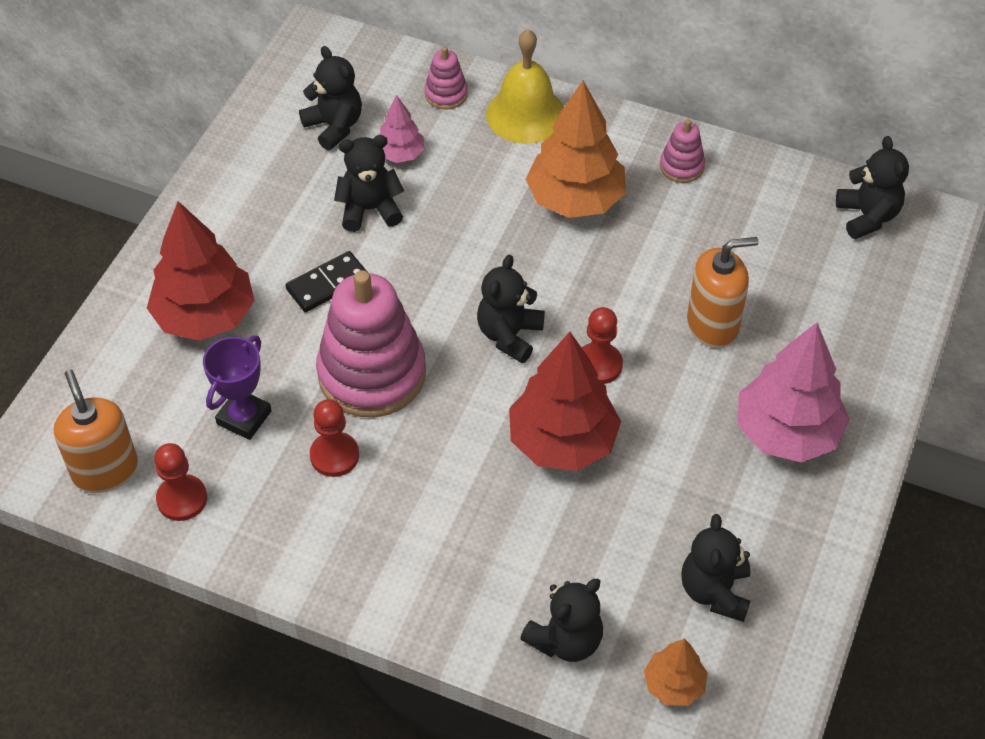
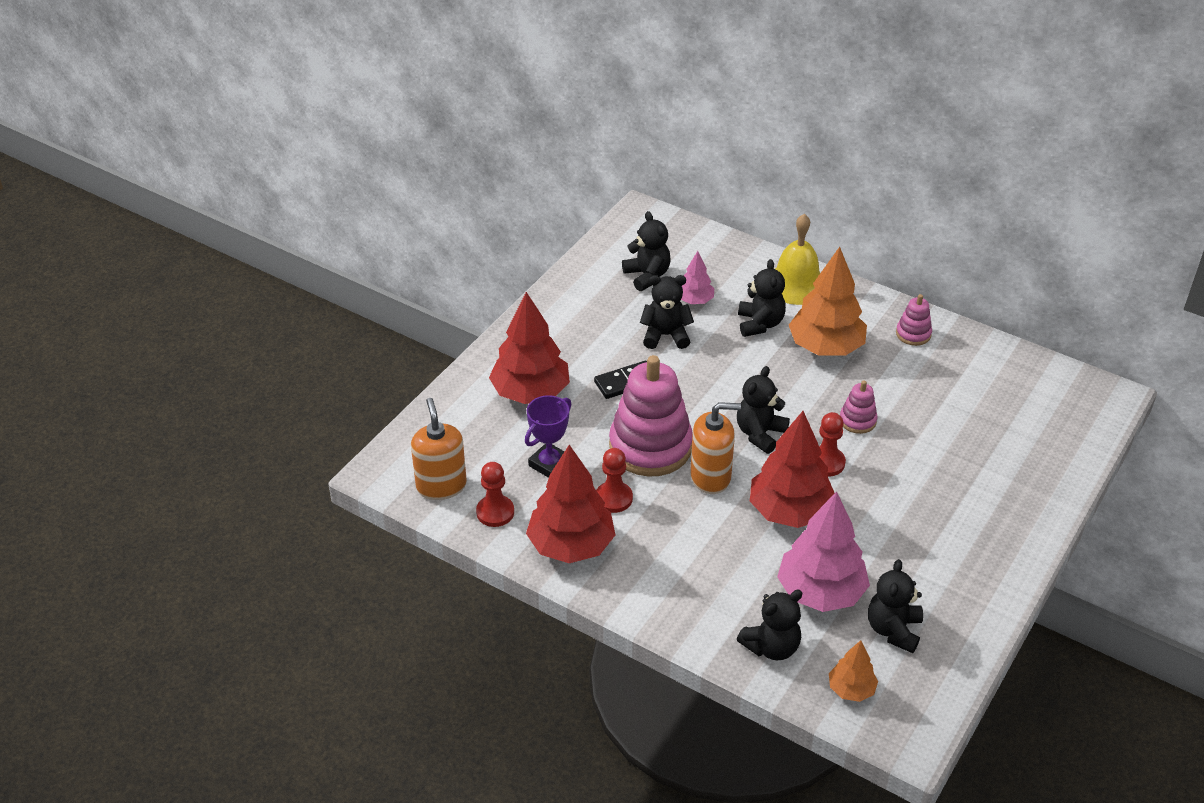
camera: 10 degrees right, 10 degrees down
pink stacking toy [424,47,468,110] -> pink stacking toy moved to [840,380,878,434]
orange soap dispenser [687,237,758,348] -> orange soap dispenser moved to [690,402,741,494]
pink tree [738,322,850,463] -> pink tree moved to [777,491,870,612]
black teddy bear [836,136,909,239] -> black teddy bear moved to [738,259,786,337]
none -> red tree [526,445,615,563]

